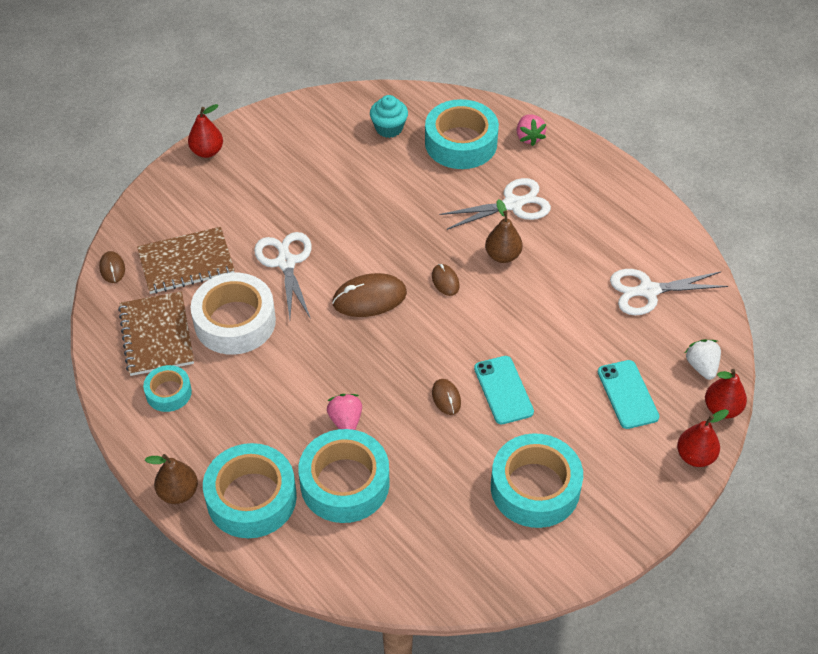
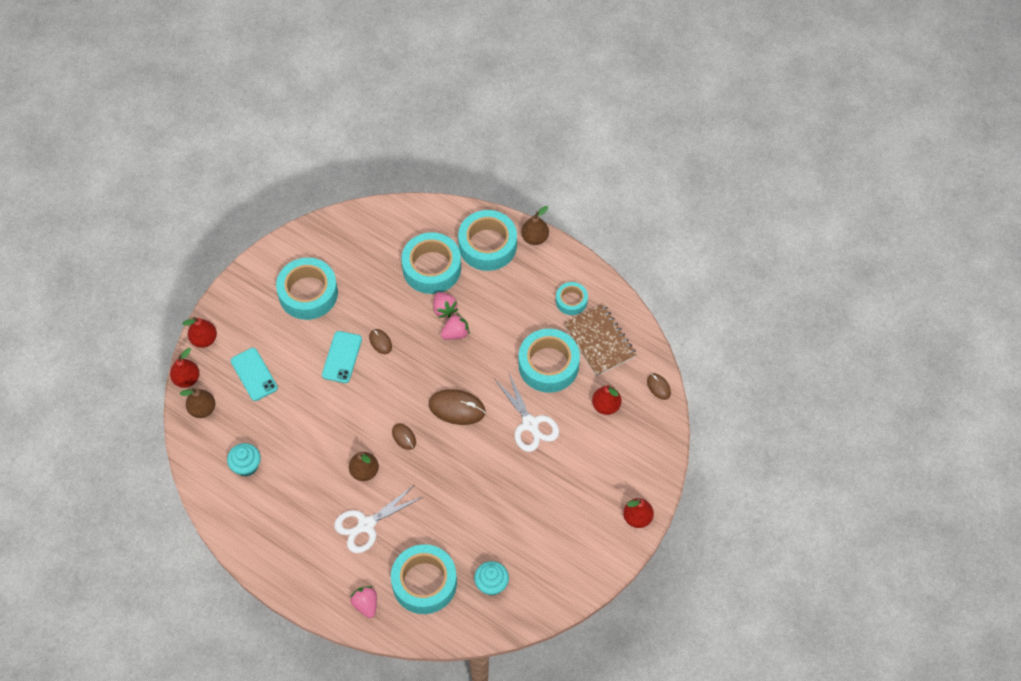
camera: 165 degrees right, 10 degrees up
brown notebook [137,227,235,294] -> red pear [592,385,621,415]
white tape [191,273,276,355] -> turquoise tape [518,329,580,393]
brown mouse [332,273,407,317] -> brown mouse turned 45 degrees clockwise [429,389,486,425]
turquoise phone [474,356,534,424] -> turquoise phone turned 45 degrees clockwise [322,331,362,383]
white scissors [610,269,728,316] -> turquoise cupcake [227,443,261,477]
white strawberry [685,339,721,380] -> brown pear [179,388,215,418]
none -> pink strawberry [441,313,470,340]

